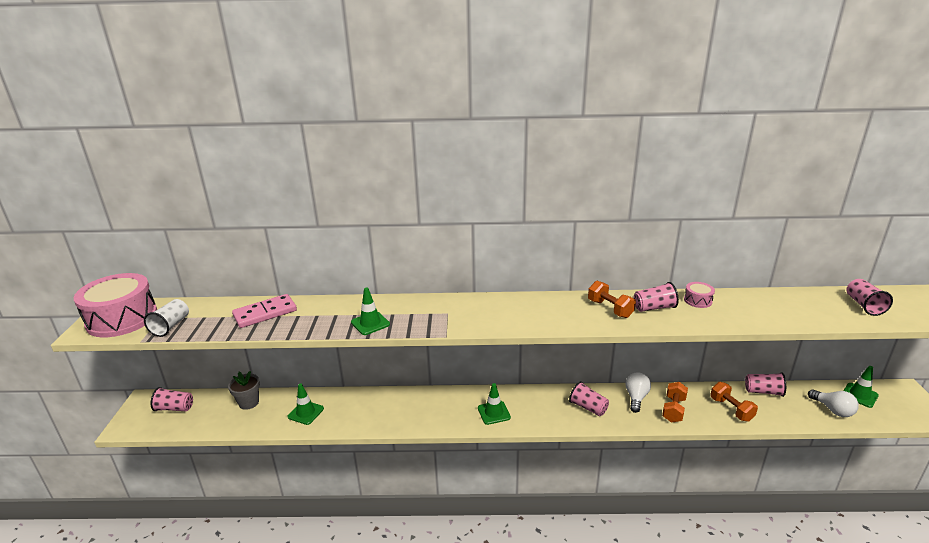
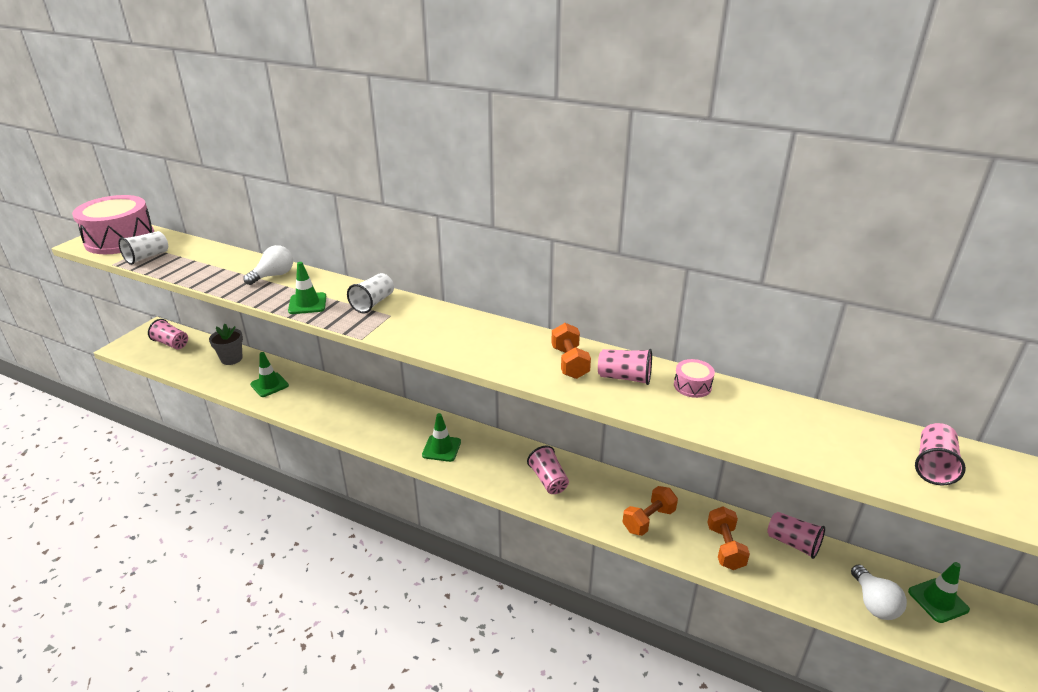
camera: 25 degrees right, 5 degrees up
pink domino [232,294,297,328] -> none
white light bulb [625,373,651,413] -> white light bulb moved to [243,245,293,285]
none -> white cup [347,273,394,313]

